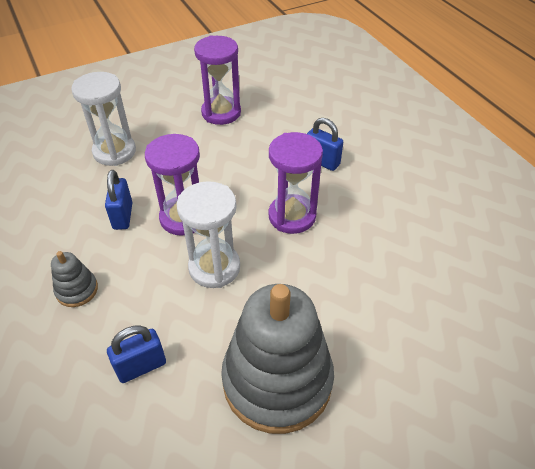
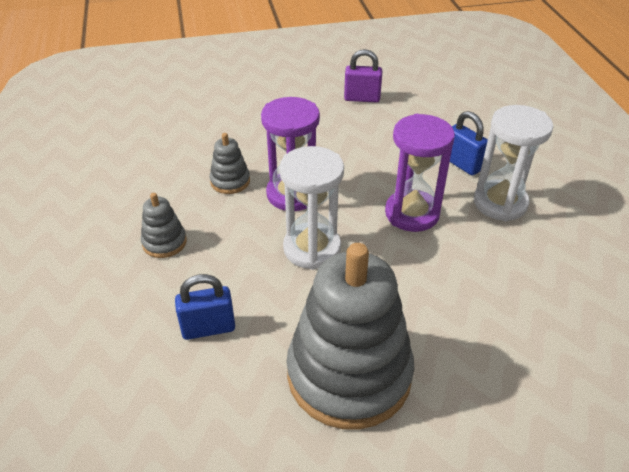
camera: 15 degrees right, 5 degrees down
white hourglass [71,72,136,166] -> white hourglass moved to [474,105,553,221]
blue padlock [105,170,132,230] -> grey stacking toy [209,133,250,194]
purple hourglass [194,35,241,125] -> purple padlock [344,49,382,103]

